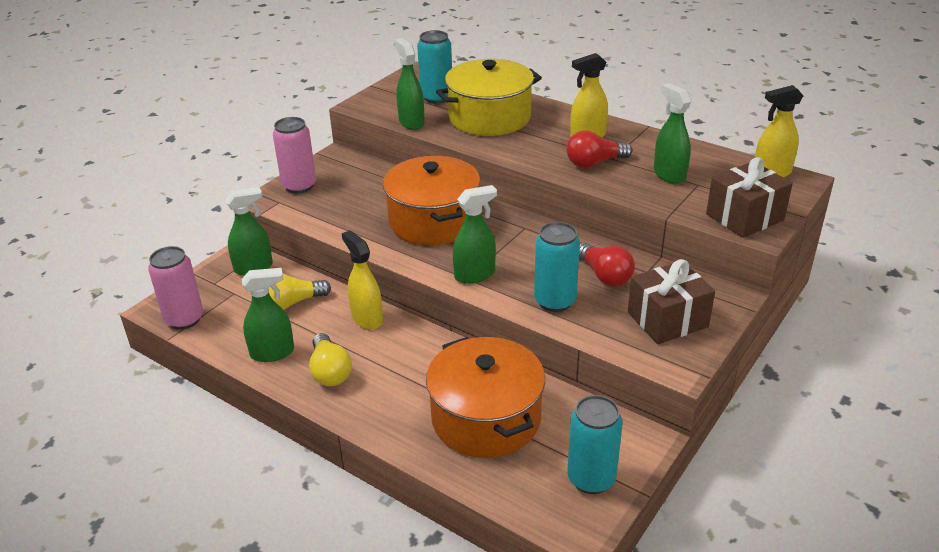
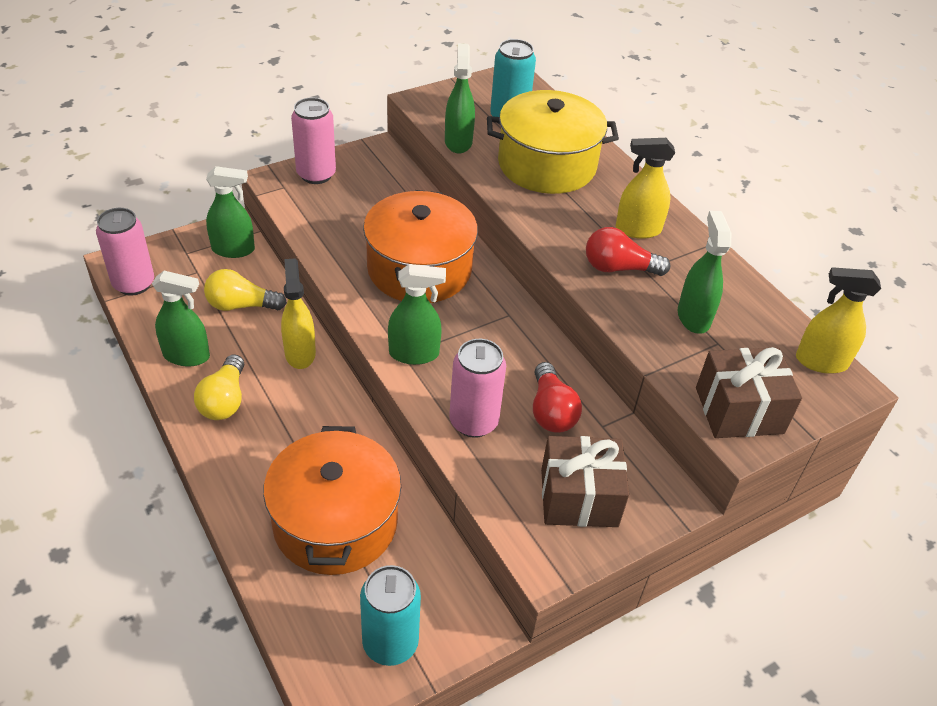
camera: 20 degrees right, 10 degrees up
turquoise can [534,222,580,312] -> pink can [449,339,506,438]

